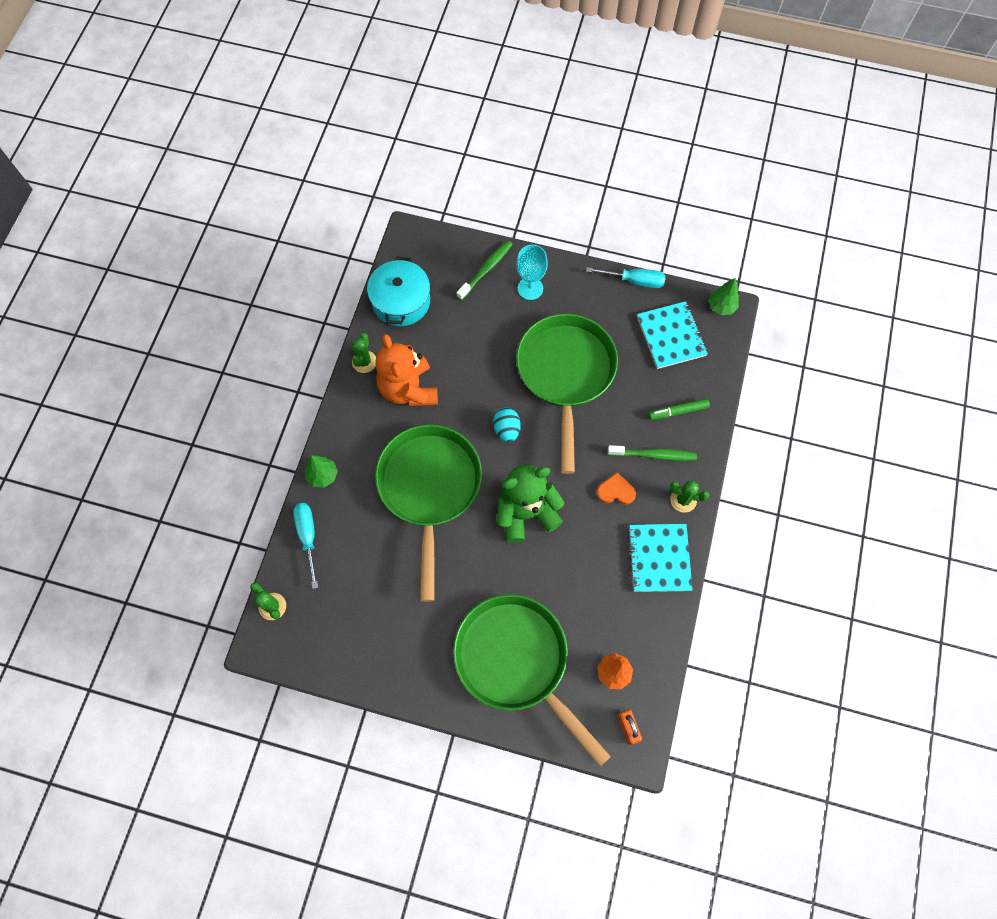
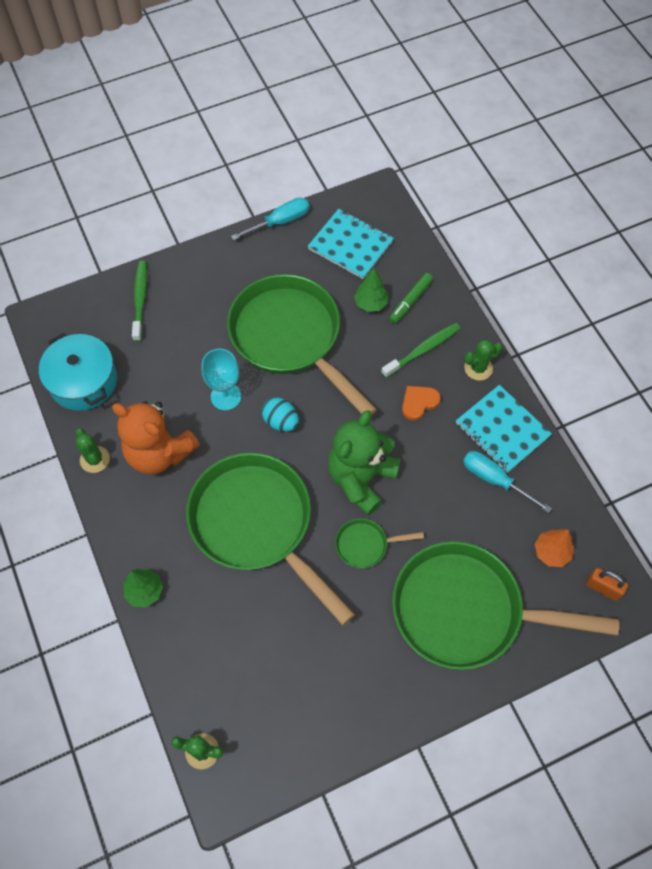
camera: 40 degrees left, 5 degrees down
turquoise screwdriver [293,503,318,589] -> turquoise screwdriver moved to [463,451,552,513]
turquoise goblet [516,245,548,300] -> turquoise goblet moved to [201,348,241,411]
green tree [708,278,739,315] -> green tree moved to [354,268,388,312]
none -> green pan [335,518,424,568]

